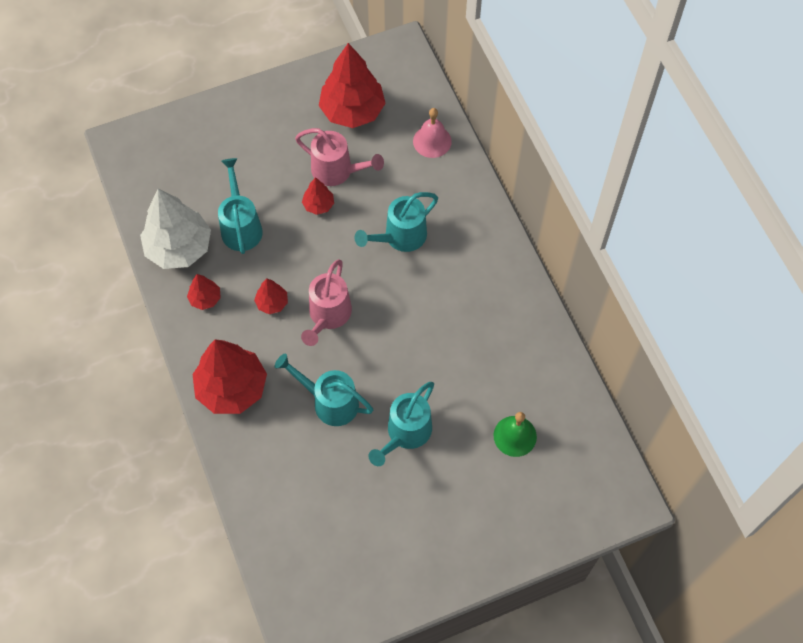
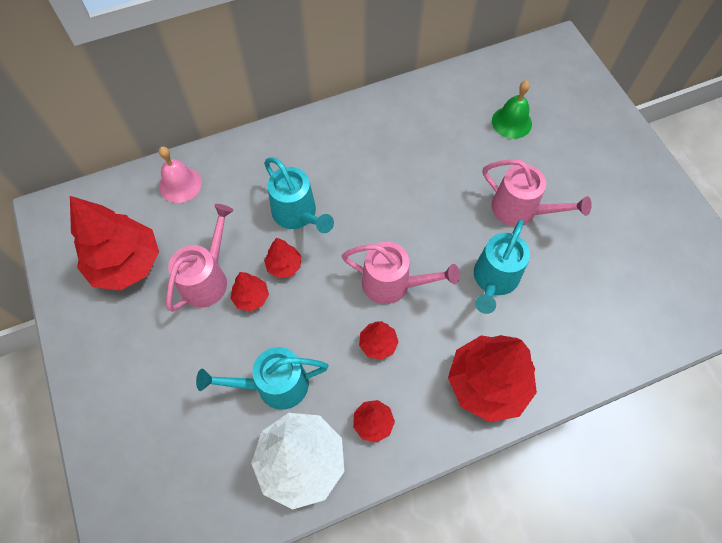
camera: 90 degrees left, 0 degrees up
turquoise watering can [368,382,434,466] -> pink watering can [483,159,592,226]
none -> red tree [264,238,301,278]

